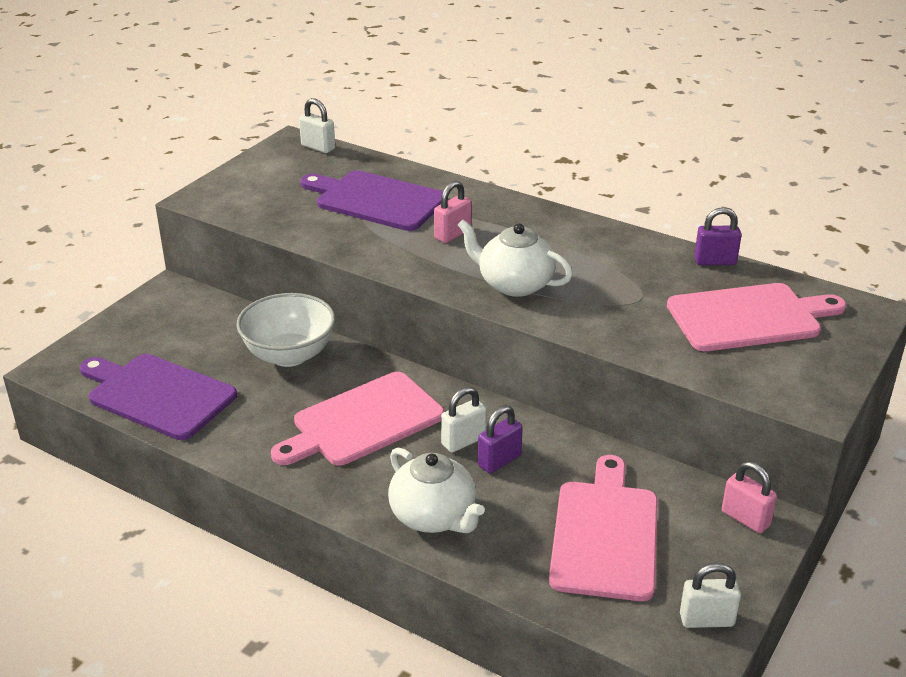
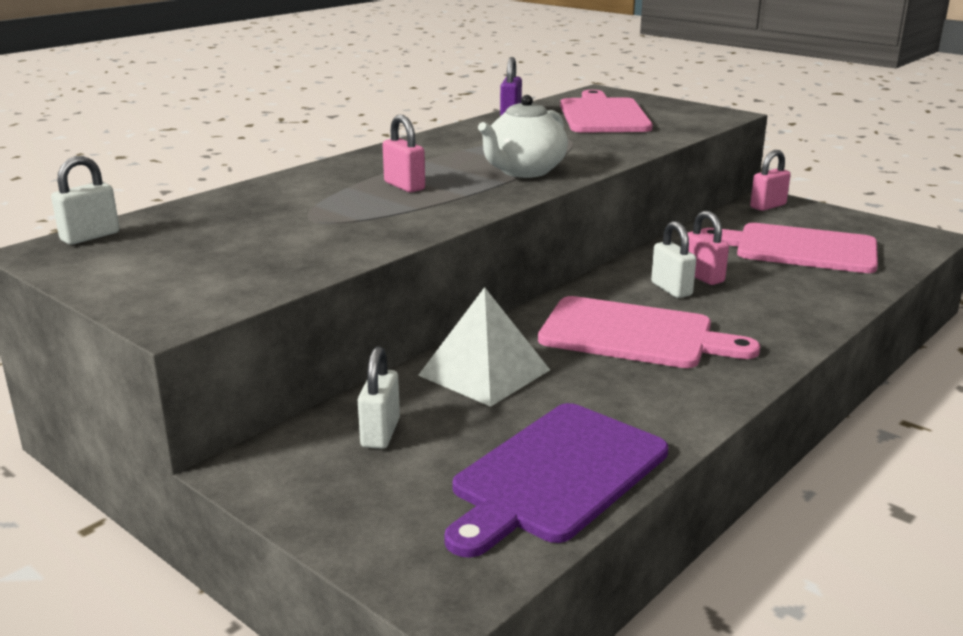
camera: 80 degrees left, 10 degrees down
white bowl [236,293,335,367] -> white pyramid [418,287,550,407]
pink cutting board [271,372,444,466] -> pink cutting board turned 45 degrees counterclockwise [538,296,760,368]
purple cutting board [300,170,443,231] -> none
white teapot [388,447,485,533] -> none
purple padlock [478,405,523,474] -> pink padlock [688,210,729,285]
white padlock [680,563,741,628] -> white padlock moved to [358,347,400,449]

